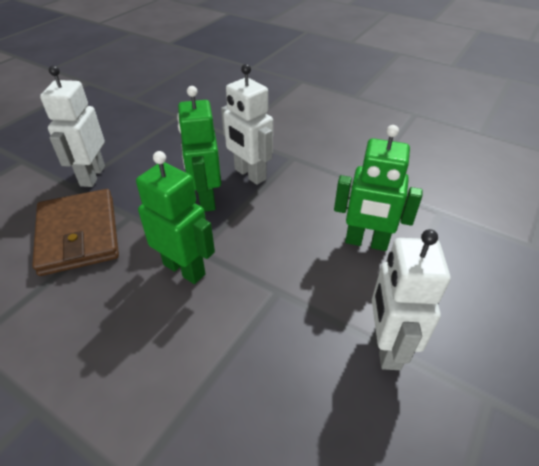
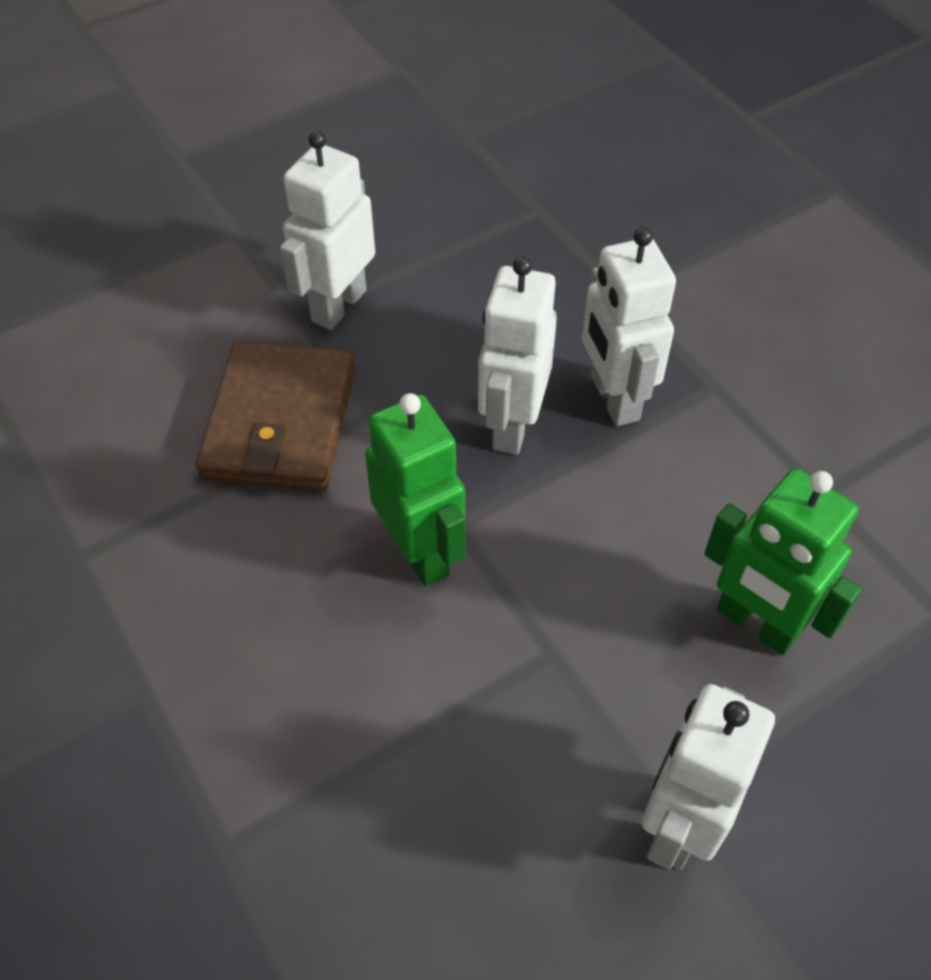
camera: 25 degrees right, 10 degrees up
green robot [177,86,221,212] -> white robot [478,256,557,455]

